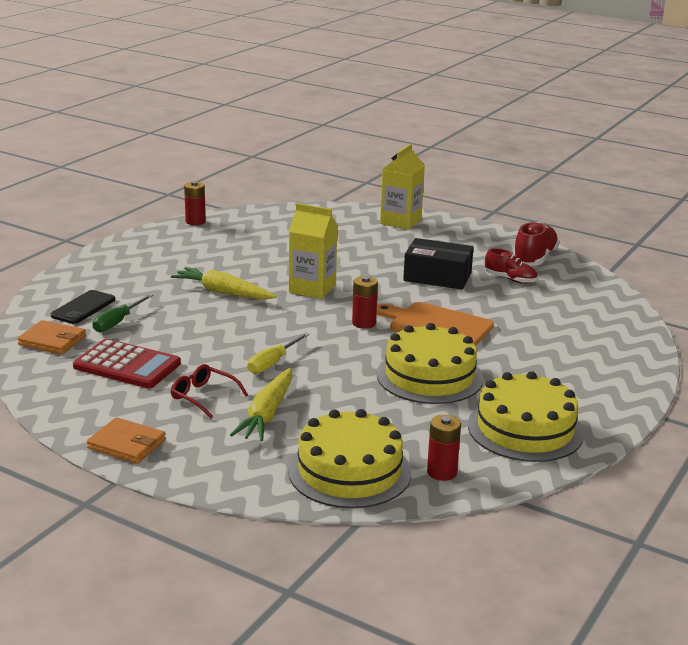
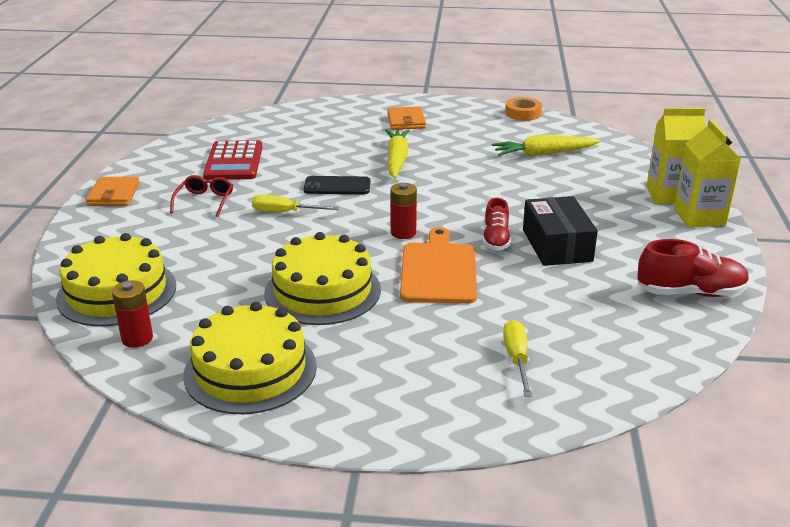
camera: 65 degrees right, 5 degrees up
orange wallet [17,320,86,354] -> orange wallet moved to [387,106,426,130]
black phone [51,290,115,324] -> black phone moved to [303,176,371,194]
green screwdriver [92,294,153,332] -> none
red battery [184,181,206,225] -> orange tape [505,97,542,121]
yellow carrot [230,368,292,441] -> yellow carrot moved to [492,135,600,157]
yellow carton [289,203,338,299] -> yellow carton moved to [674,119,741,227]
red shoe [485,248,537,284] -> red shoe moved to [483,198,511,251]
none -> yellow screwdriver [503,320,532,397]

